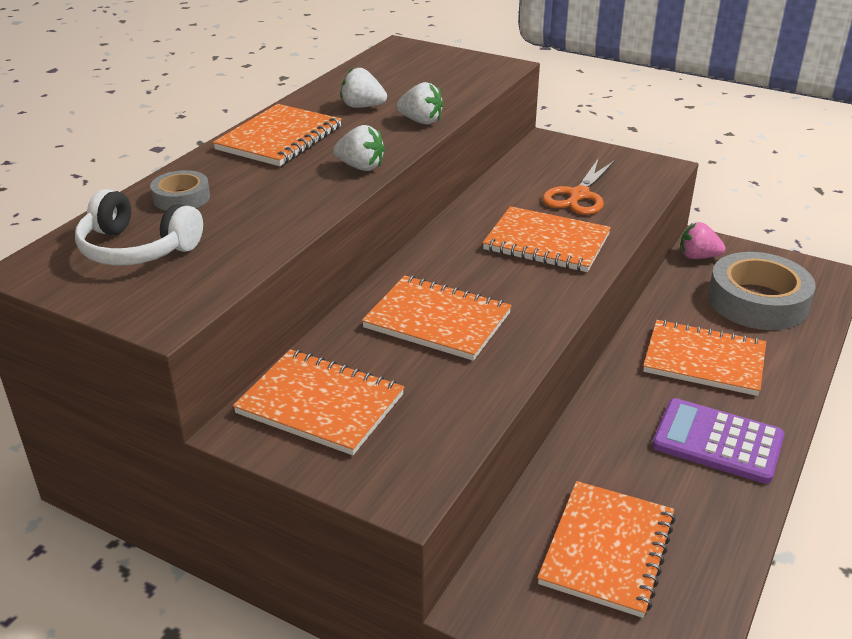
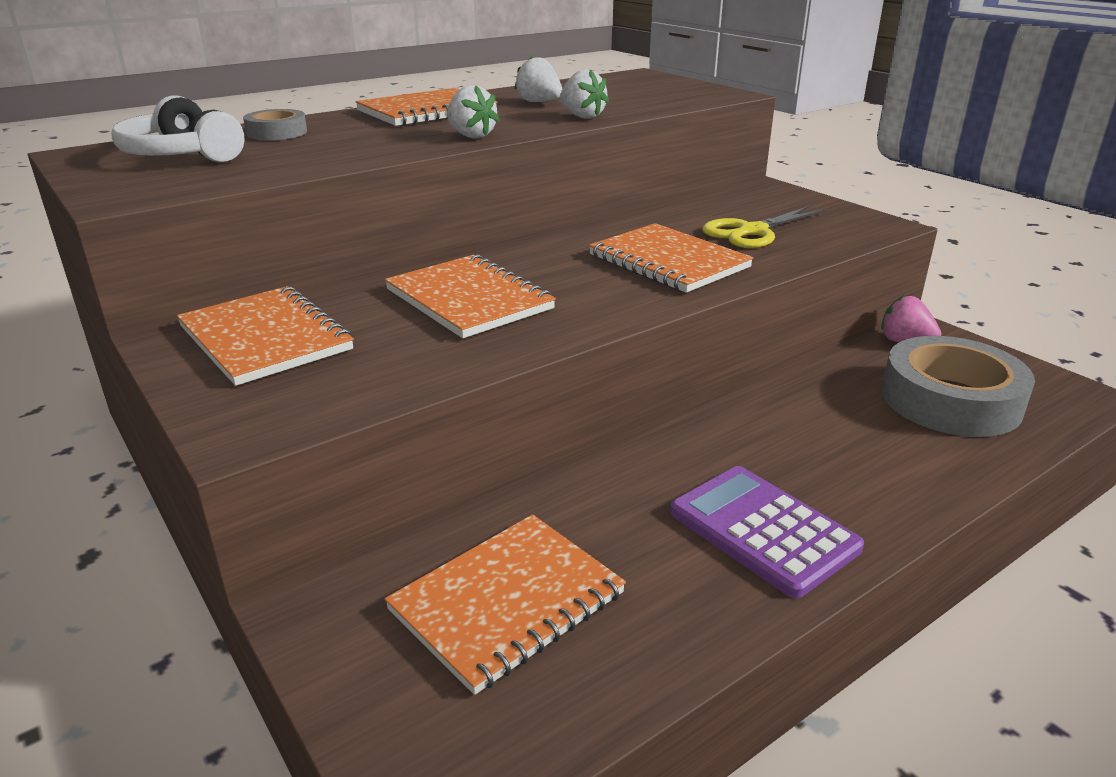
camera: 25 degrees right, 5 degrees down
orange scissors [542,159,615,215] -> yellow scissors [702,206,827,248]
orange notebook [643,319,766,396] -> none

